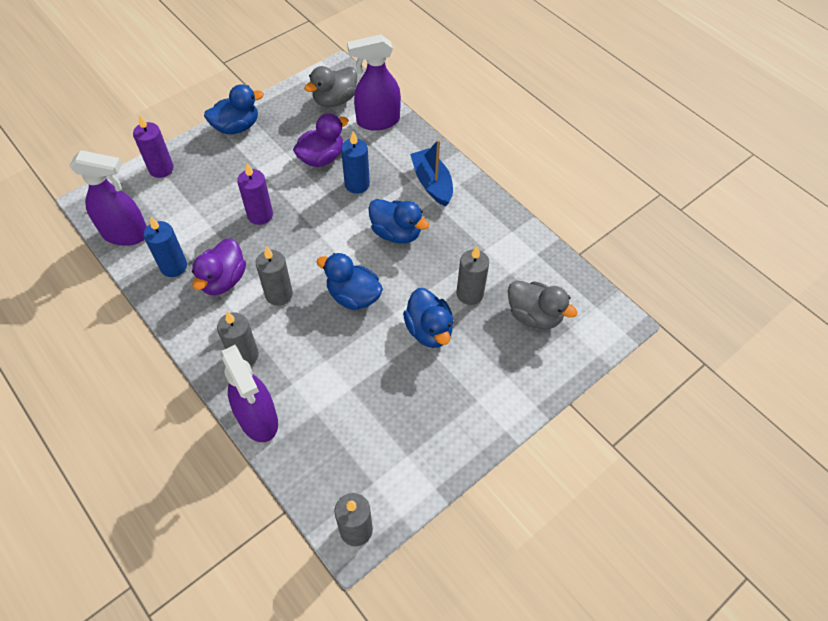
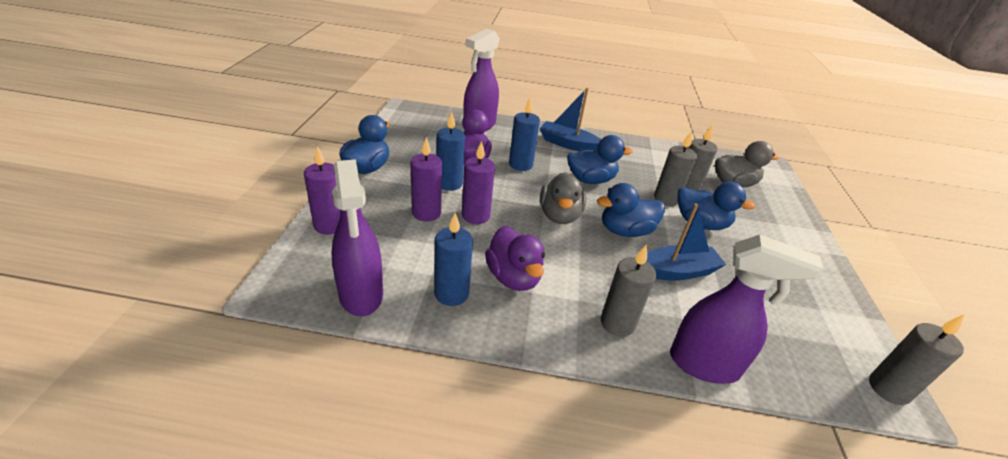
camera: 45 degrees left, 20 degrees down
purple spray bottle [69,150,147,246] -> purple spray bottle turned 105 degrees clockwise [332,159,383,316]
grey candle [256,246,293,306] -> grey candle moved to [654,131,697,206]
grey duck [304,66,357,107] -> grey duck moved to [540,172,587,224]
none -> purple candle [411,137,442,221]
none -> blue candle [436,112,465,191]
none -> blue boat [647,204,726,281]

